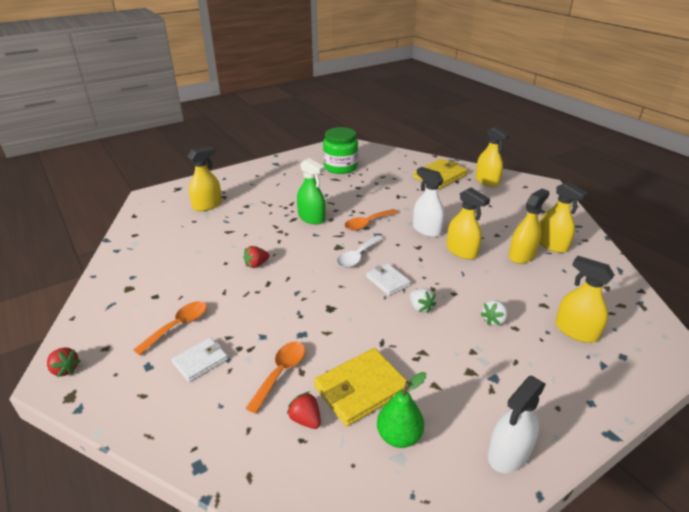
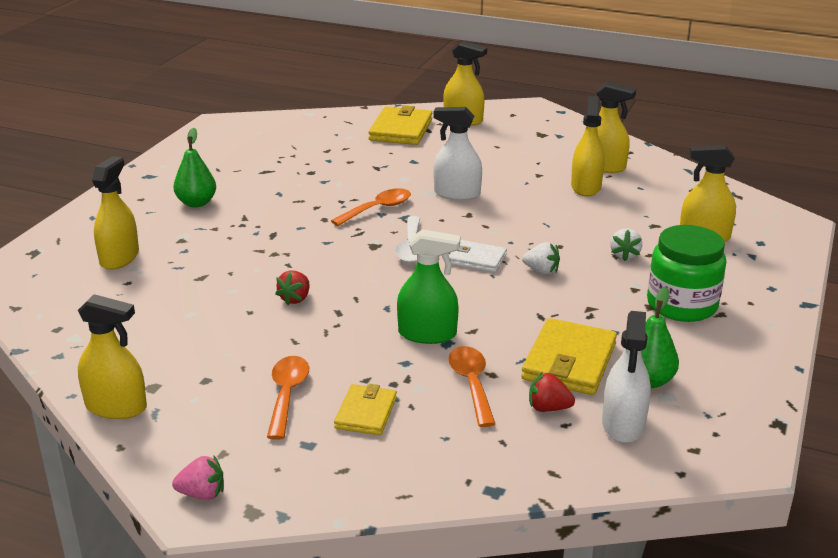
camera: 35 degrees left, 5 degrees down
red strawberry [47,347,81,377] -> pink strawberry [172,455,224,500]
white wallet [171,338,228,382] -> yellow wallet [334,384,397,435]
green spray bottle [297,158,326,224] -> green spray bottle moved to [397,229,460,344]
green jar [323,127,358,174] -> green jar moved to [647,225,726,322]
orange spoon [345,209,398,230] -> orange spoon turned 150 degrees counterclockwise [331,188,411,226]
yellow spray bottle [446,188,490,260] -> yellow spray bottle moved to [78,294,147,419]
white spray bottle [488,376,546,473] -> white spray bottle moved to [602,311,651,443]
none -> green pear [174,128,216,207]

